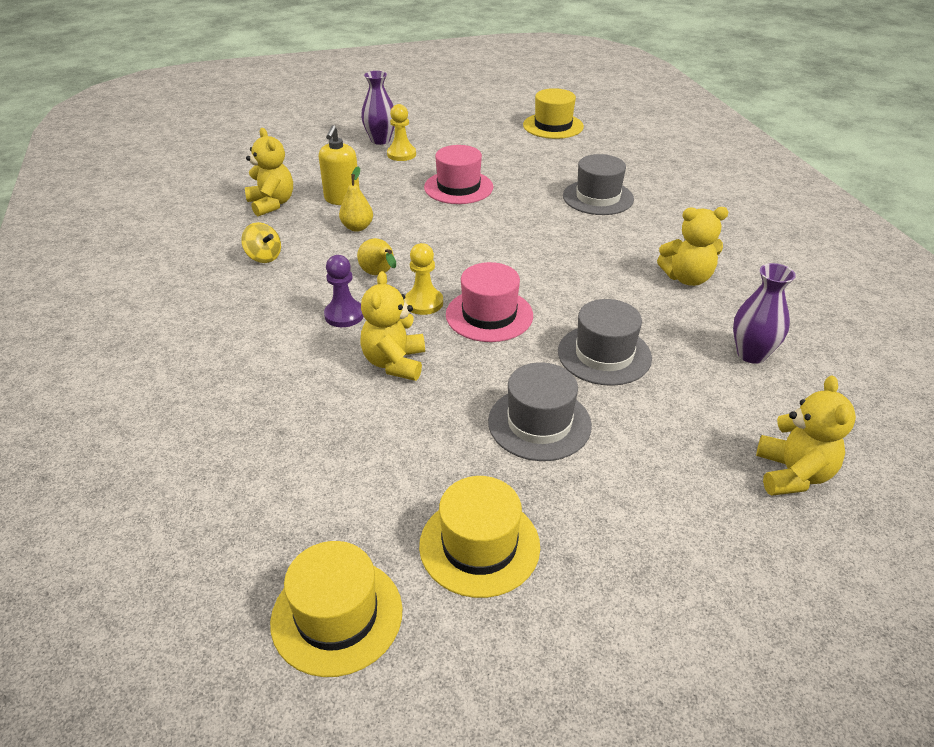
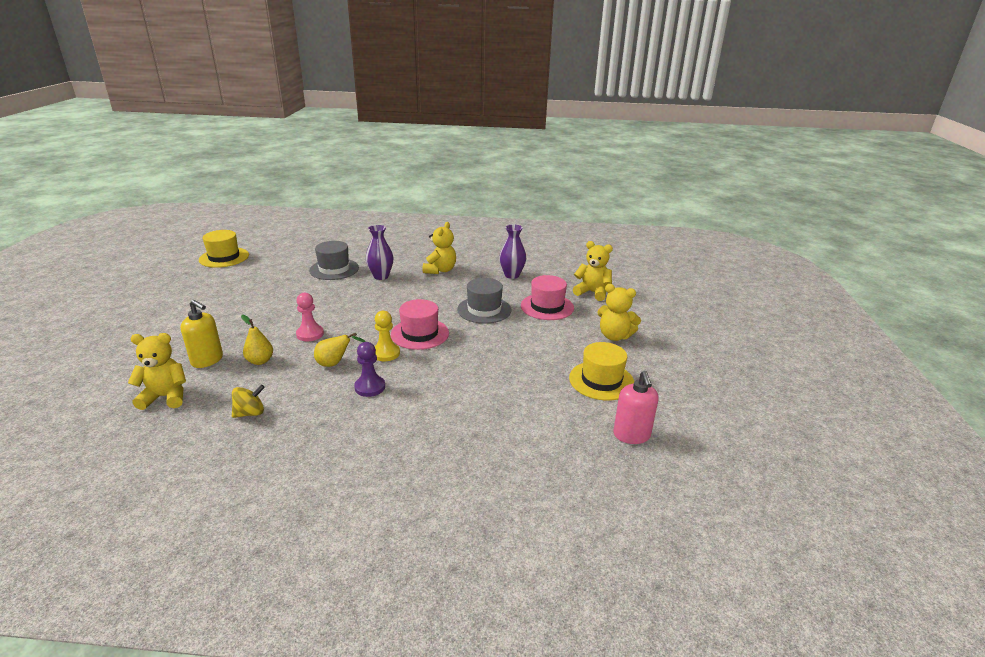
camera: 70 degrees left, 10 degrees down
yellow hat [270,541,403,677] -> pink soap dispenser [613,371,659,444]
yellow teddy bear [360,271,425,381] -> yellow teddy bear moved to [597,284,641,341]
purple vase [361,71,395,145] -> purple vase moved to [366,225,393,280]
yellow pawn [387,104,416,161] -> none
pink hat [424,145,493,204] -> pink hat moved to [521,275,574,320]
grey hat [488,362,592,461] -> none
none -> pink pawn [296,293,324,341]

